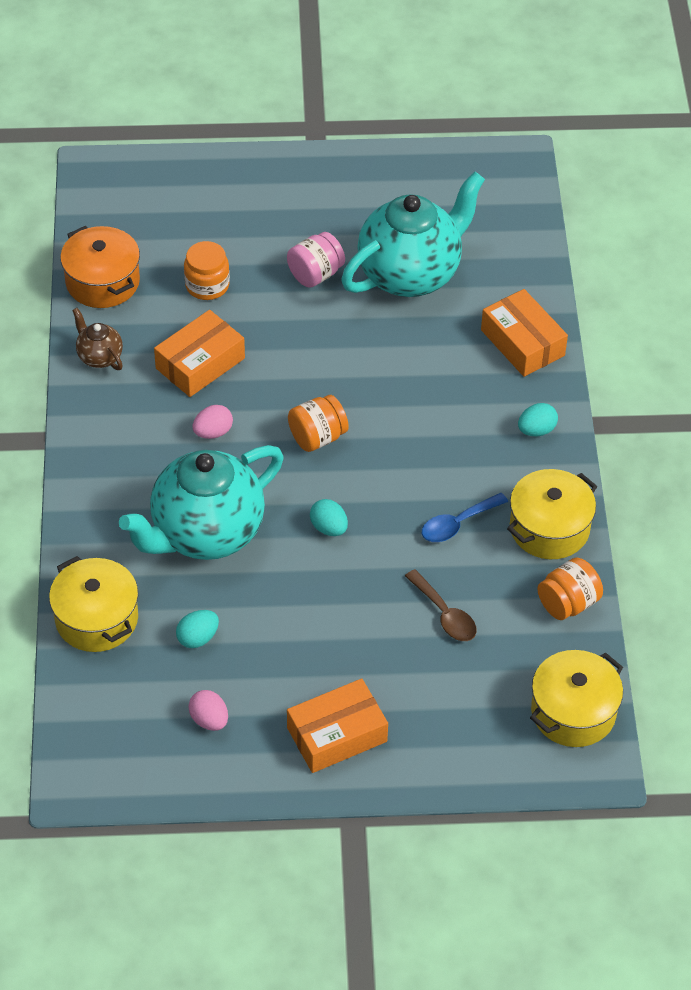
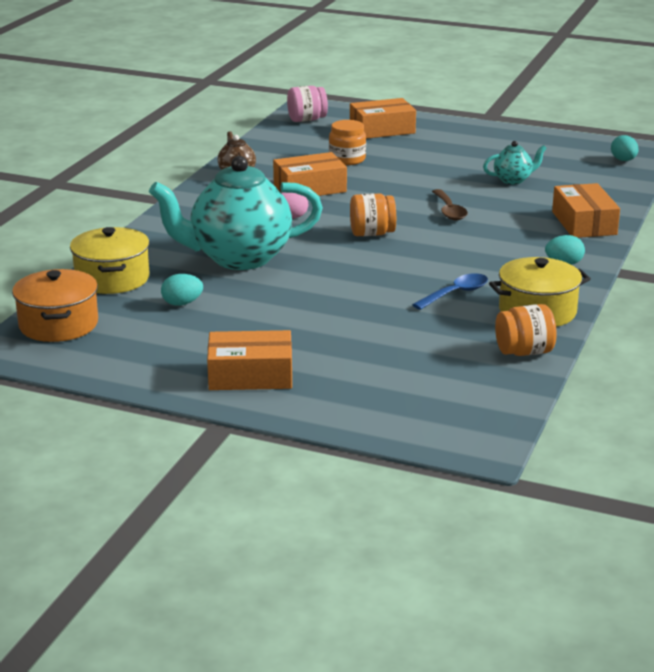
camera: 25 degrees right, 25 degrees down
orange pot [60,226,140,308] -> orange pot moved to [12,269,98,342]
pink egg [188,690,228,731] -> none
pink jar [287,232,345,288] -> pink jar moved to [287,86,328,122]
turquoise egg [310,499,348,536] -> turquoise egg moved to [611,135,639,161]
turquoise teapot [341,172,485,297] -> turquoise teapot [483,141,547,184], size x0.44
brown spoon [405,569,477,641] -> brown spoon moved to [432,189,468,220]
blue spoon [422,493,508,542] -> blue spoon turned 150 degrees clockwise [412,273,488,310]
yellow pot [530,650,623,747] -> none
none -> orange box [350,98,416,139]

